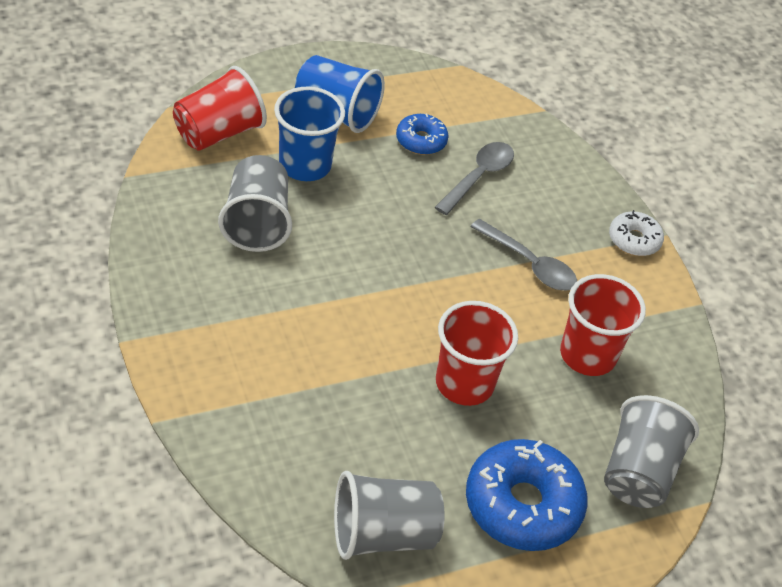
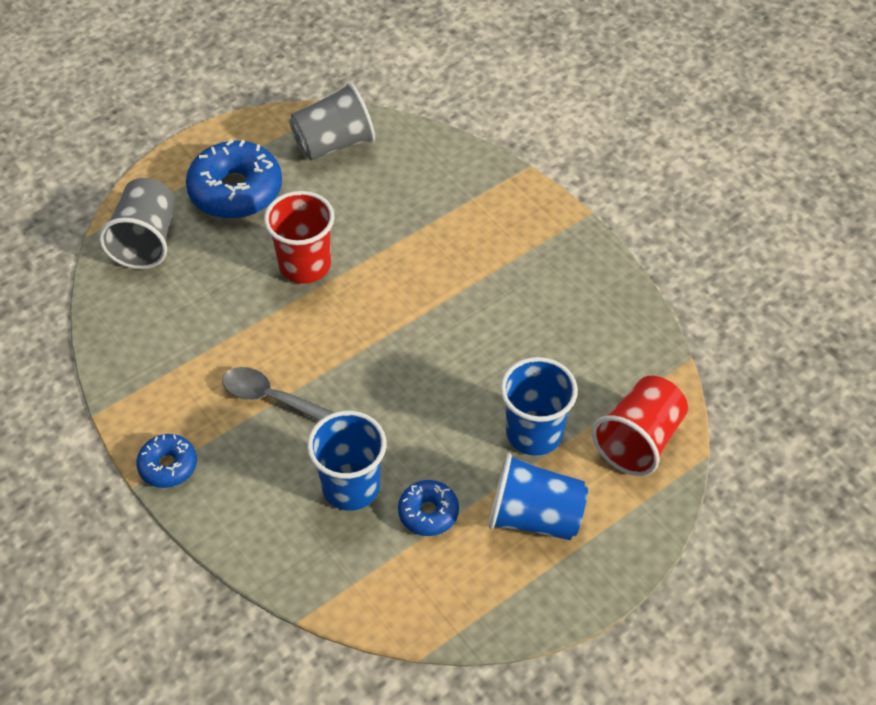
camera: 170 degrees right, 5 degrees up
grey cup [218,155,292,252] -> none
grey spoon [435,142,514,215] -> blue cup [307,411,386,511]
red cup [560,274,646,376] -> none
white donut [609,210,664,256] -> blue donut [136,434,197,488]

